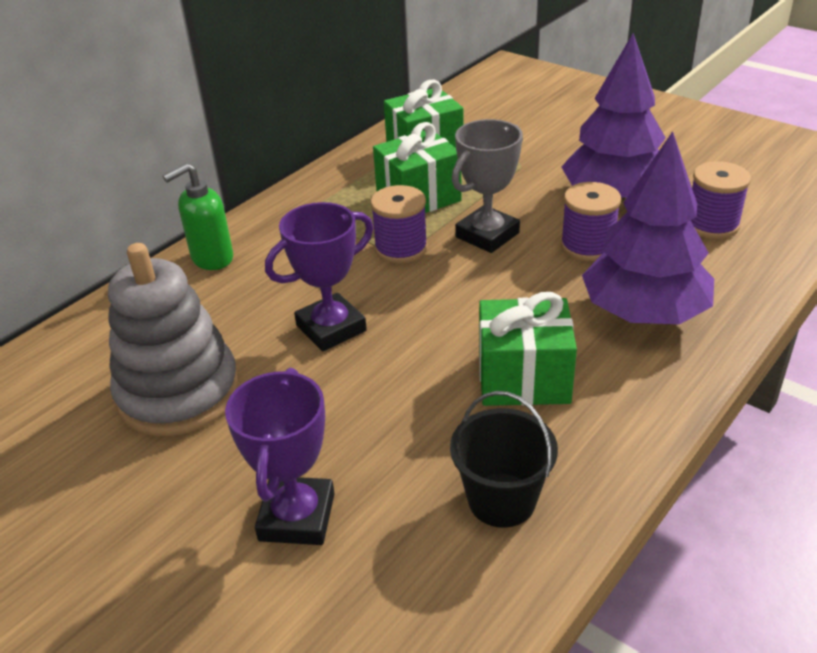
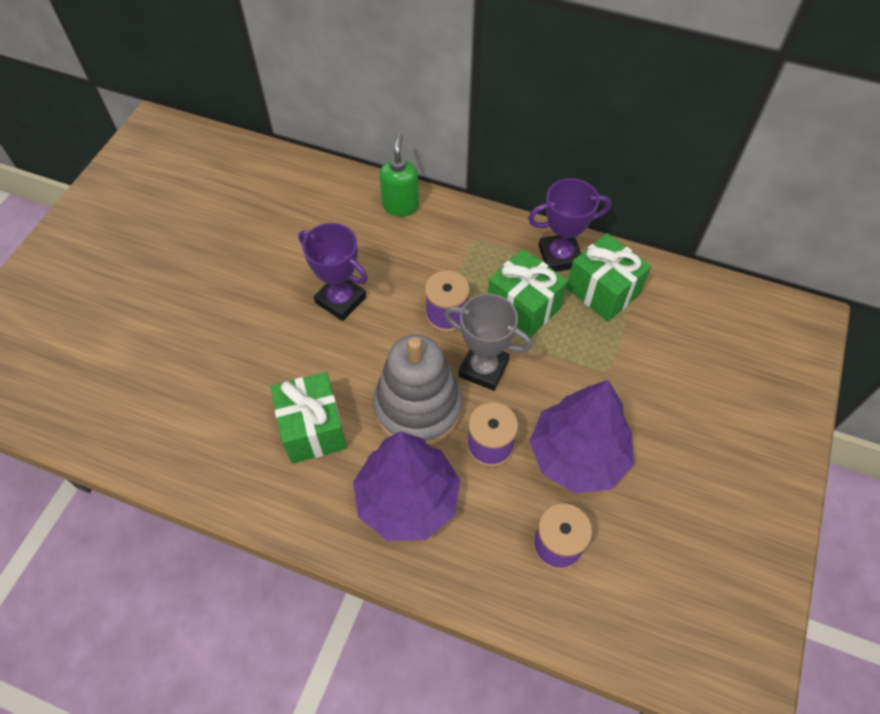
camera: 70 degrees right, 20 degrees up
grey stacking toy [108,243,239,436] -> grey stacking toy moved to [373,335,462,445]
green soap dispenser [163,163,233,270] -> green soap dispenser turned 60 degrees clockwise [379,134,419,216]
purple trophy [225,368,335,545] -> purple trophy moved to [528,178,611,272]
black bucket [450,391,558,528] -> none

